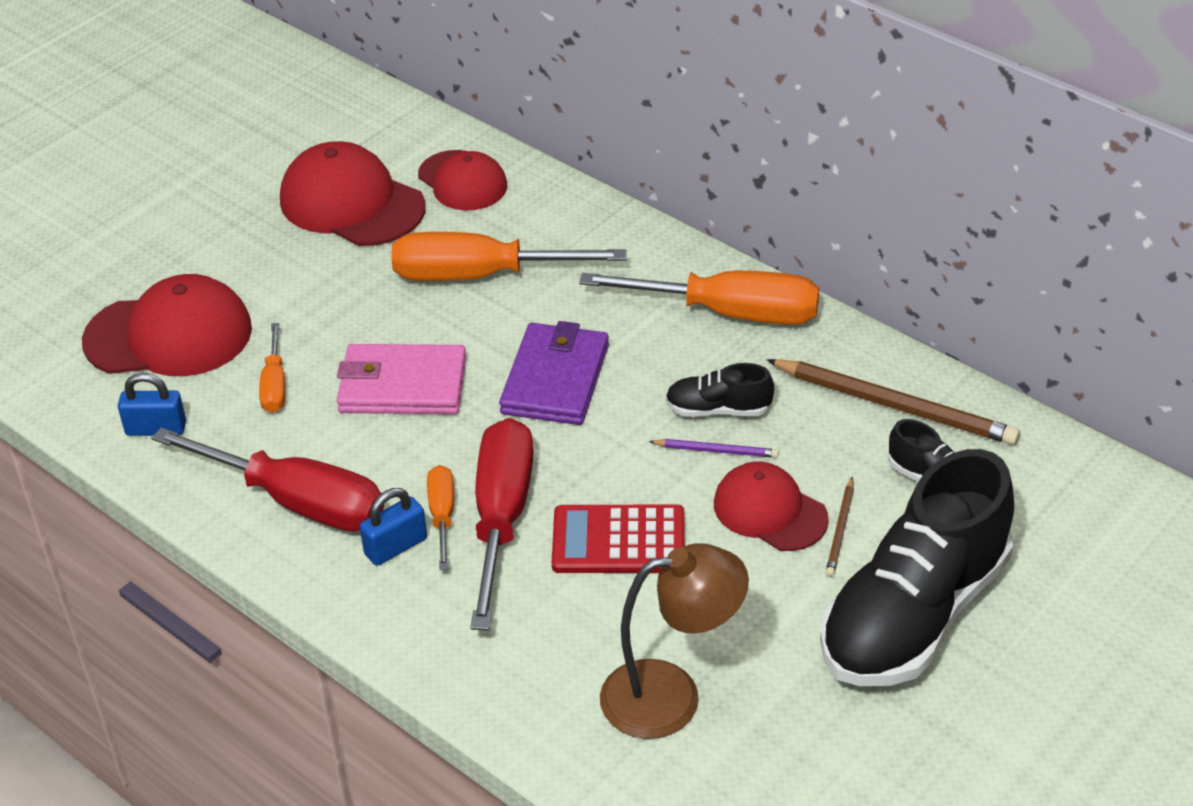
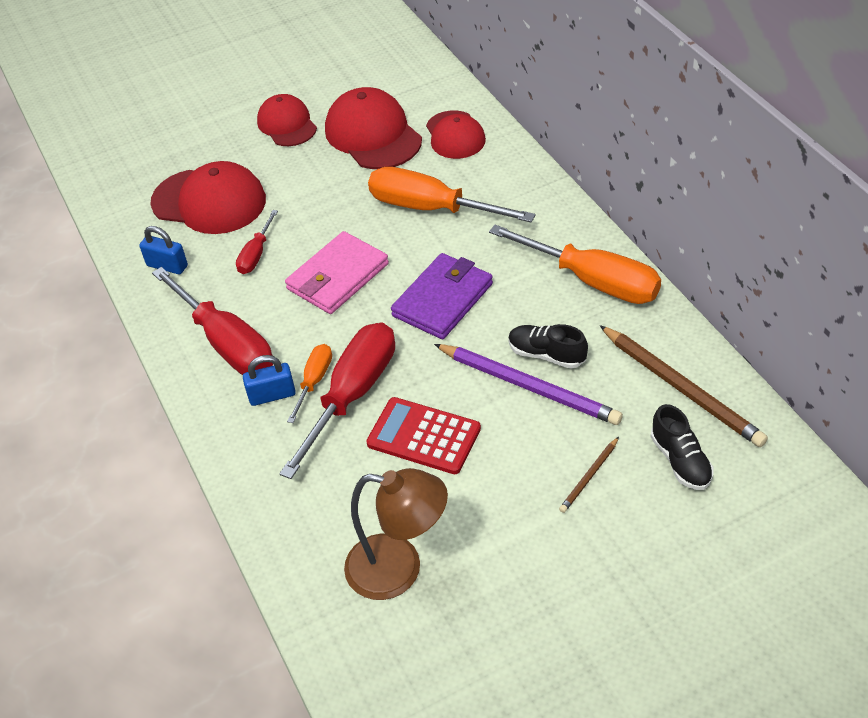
camera: 25 degrees right, 5 degrees up
orange screwdriver [259,323,286,413] -> red screwdriver [236,210,278,274]
pink wallet [337,344,466,414] -> pink wallet turned 75 degrees counterclockwise [285,231,389,314]
purple pencil [649,439,779,458] -> purple pencil [434,344,623,425], size x2.08
red cap [714,462,829,551] -> red cap moved to [257,94,317,146]
black shoe [820,449,1014,686] -> none

